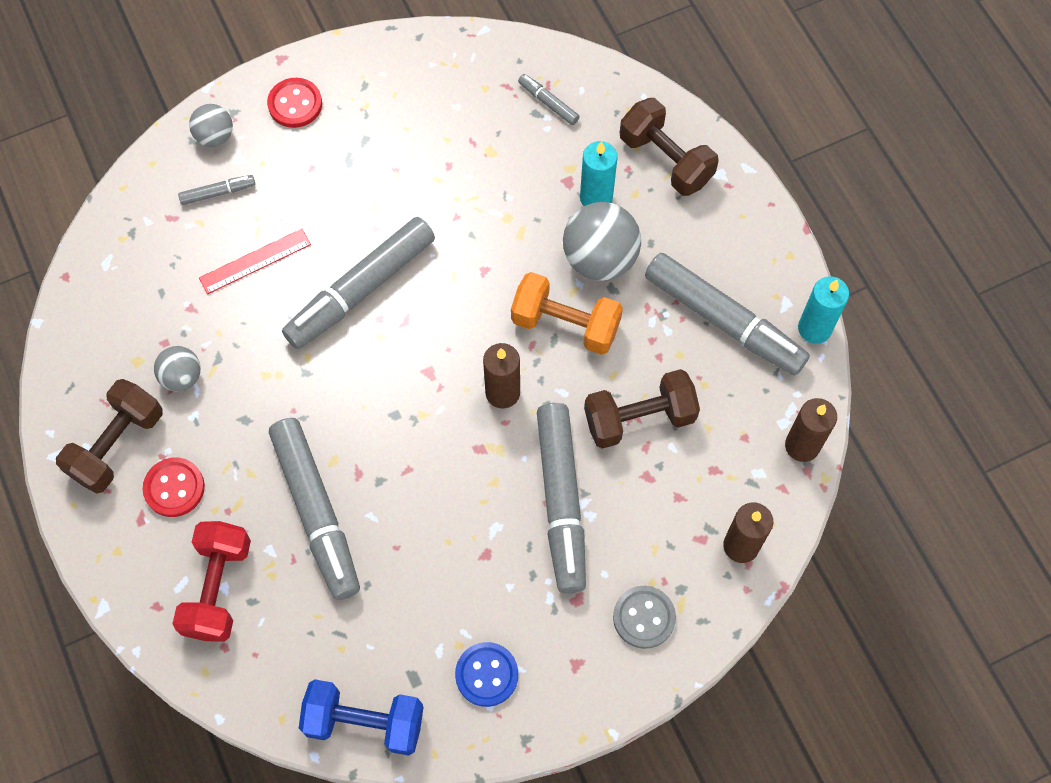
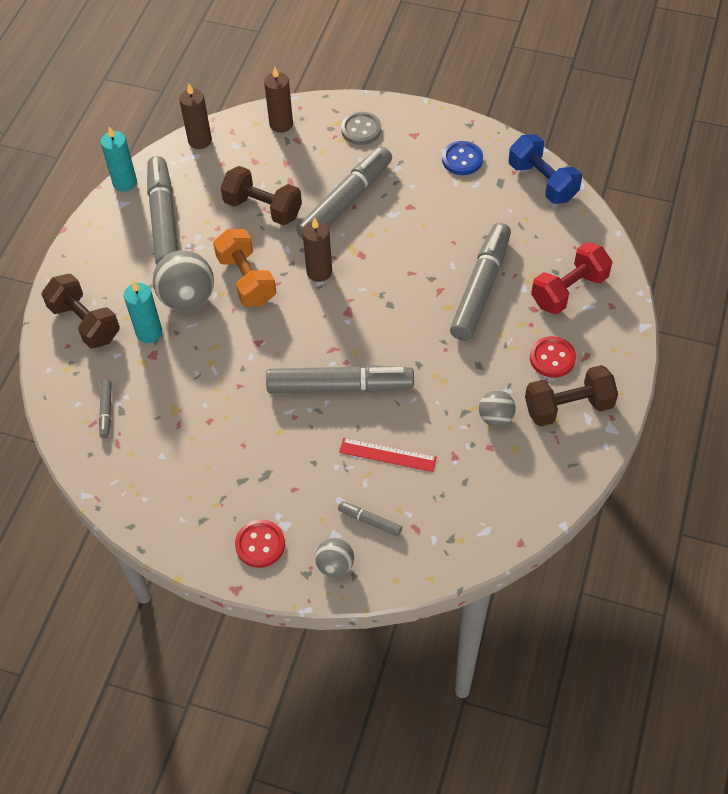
camera: 135 degrees left, 10 degrees down
brown dumbbell [620,98,719,196] -> brown dumbbell turned 45 degrees counterclockwise [42,274,120,349]

